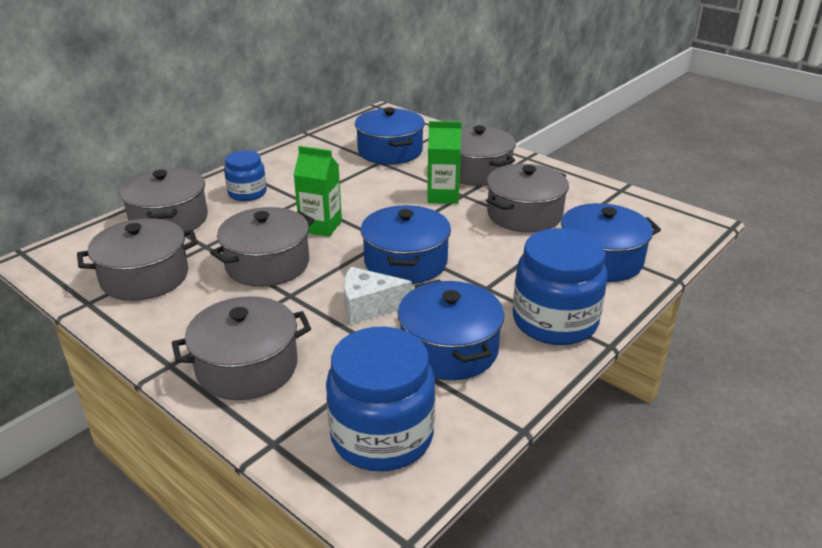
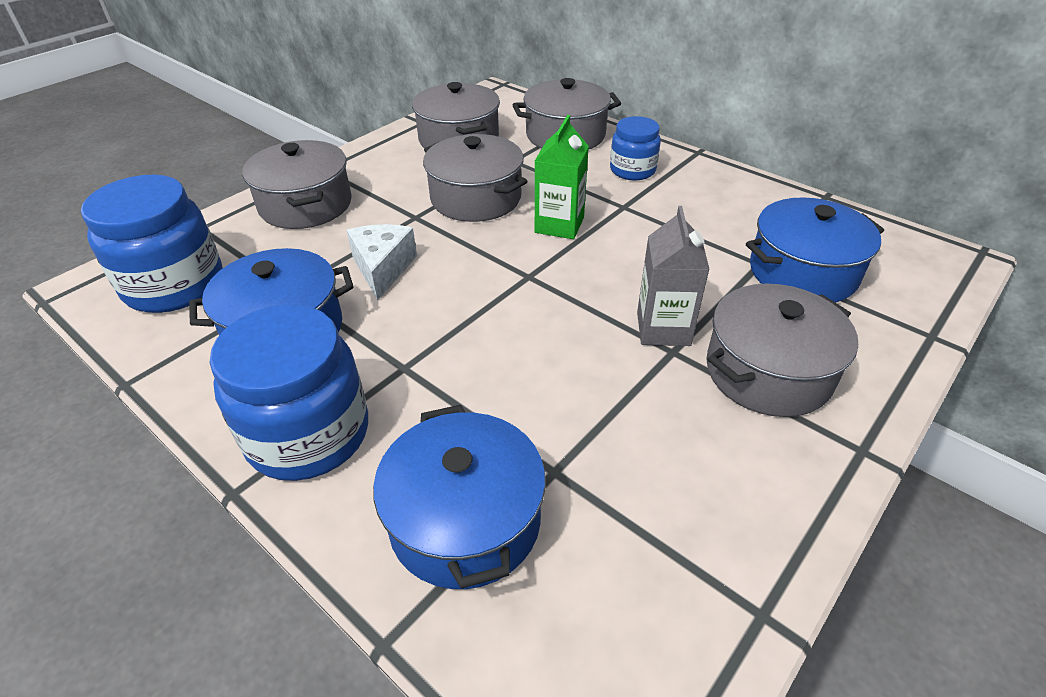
camera: 90 degrees right, 10 degrees up
blue pot [361,205,451,284] -> none
green carton [427,121,462,204] -> grey carton [637,206,710,346]
grey pot [486,164,569,233] -> none

